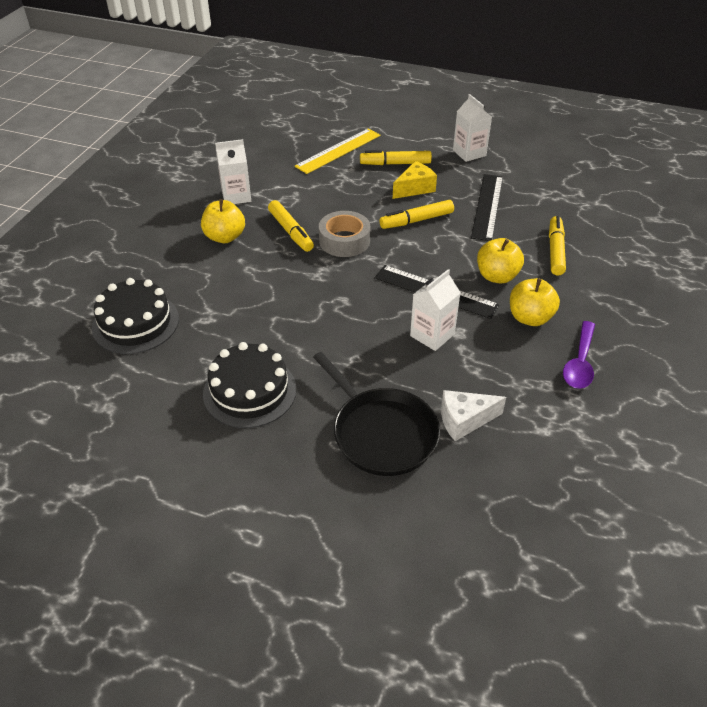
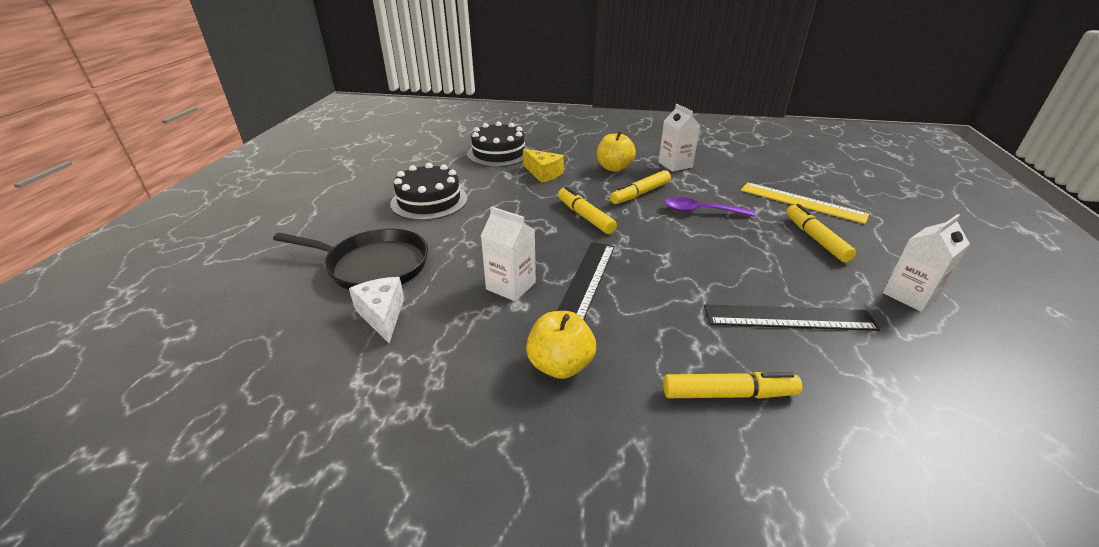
camera: 80 degrees right, 10 degrees down
black pan [313,352,440,476] -> black pan turned 120 degrees counterclockwise [273,229,428,290]
grey tape [319,211,370,257] -> none
yellow marker [379,200,454,229] -> yellow marker moved to [558,186,617,234]
yellow cheese [393,161,437,199] -> yellow cheese moved to [523,149,564,183]
yellow apple [477,238,524,283] -> none
purple spoon [563,321,595,389] -> purple spoon moved to [664,197,755,217]

